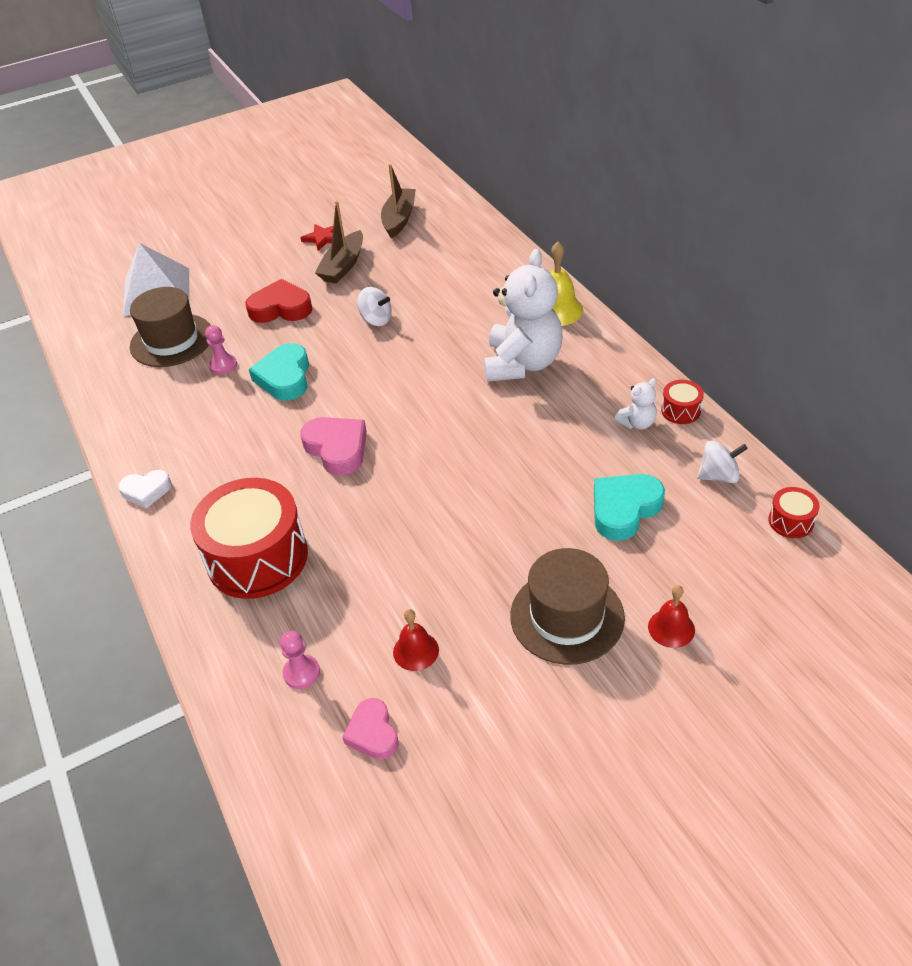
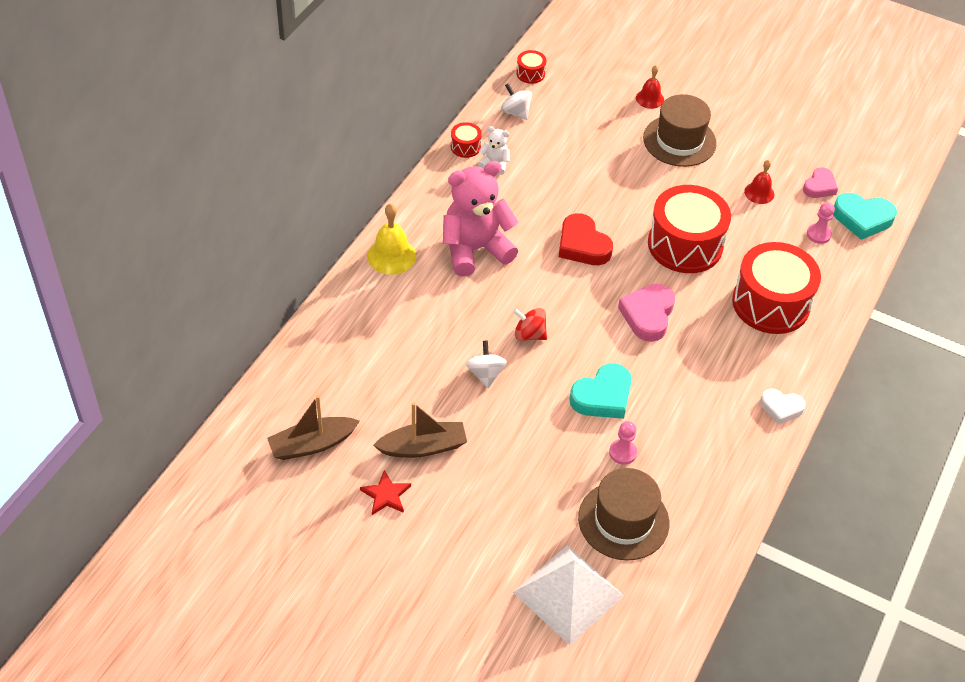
camera: 130 degrees left, 5 degrees up
white heart [118,470,172,508] -> white heart turned 150 degrees clockwise [760,389,806,425]
red heart [245,279,313,323] -> red heart moved to [559,213,613,265]
white teddy bear [484,249,563,382] -> pink teddy bear [443,161,518,277]
turquoise heart [594,474,665,541] -> turquoise heart moved to [833,193,897,240]
none -> red spinning top [513,308,547,341]
none -> red drum [648,185,731,273]

